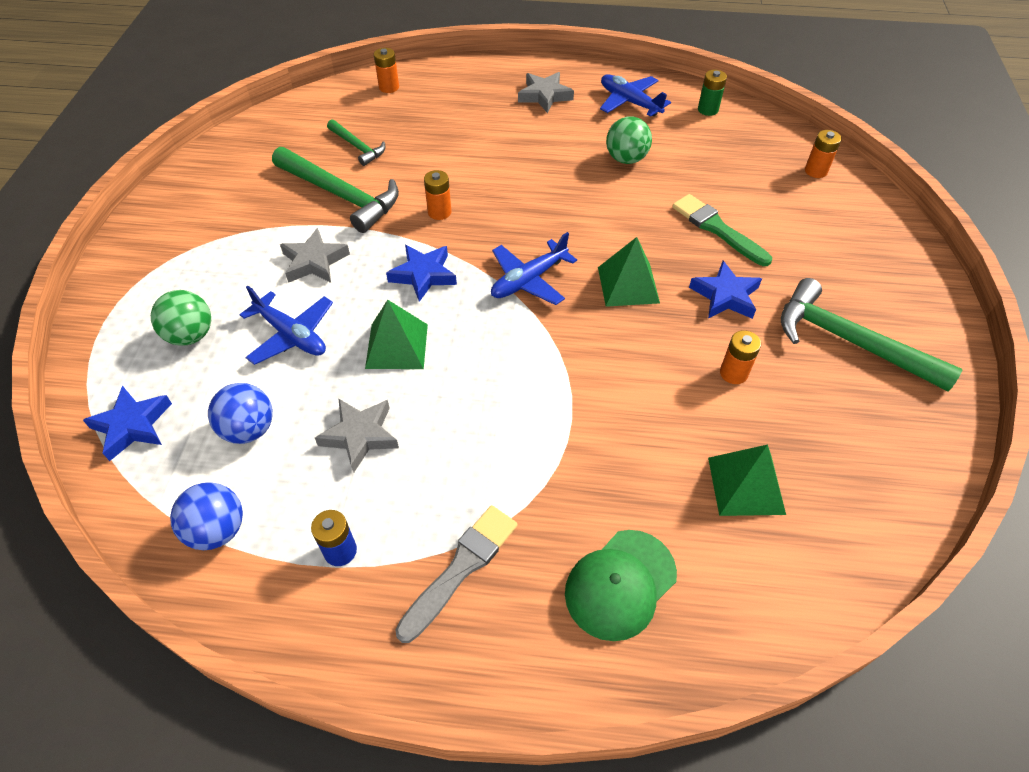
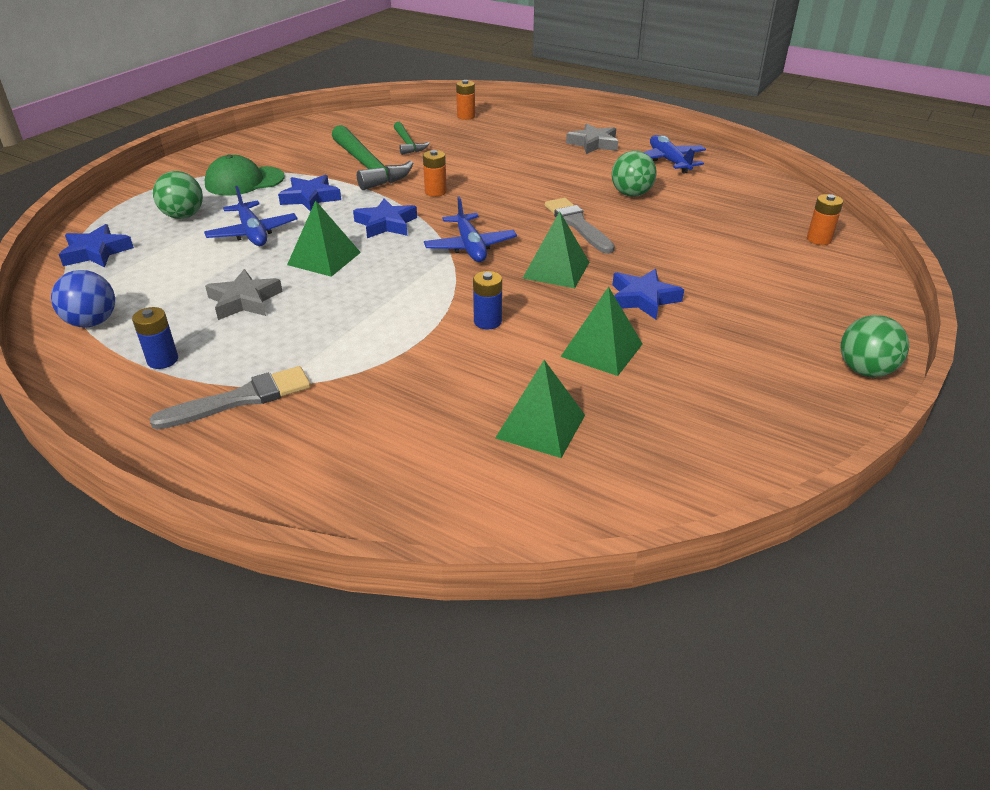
camera: 25 degrees right, 15 degrees down
blue ball [208,383,273,444] -> none
grey star [280,228,350,283] -> blue star [278,175,341,212]
blue plane [491,232,577,305] -> blue plane turned 90 degrees counterclockwise [424,196,517,262]
green cap [565,530,677,641] -> green cap moved to [205,154,284,196]
green brush [672,194,772,266] -> none
green battery [698,70,727,116] -> none
orange battery [720,330,761,384] -> green pyramid [561,287,643,376]
green hammer [781,278,962,392] -> none
none -> blue battery [473,271,502,329]
none -> grey brush [545,198,615,254]
none -> green ball [840,315,909,377]

